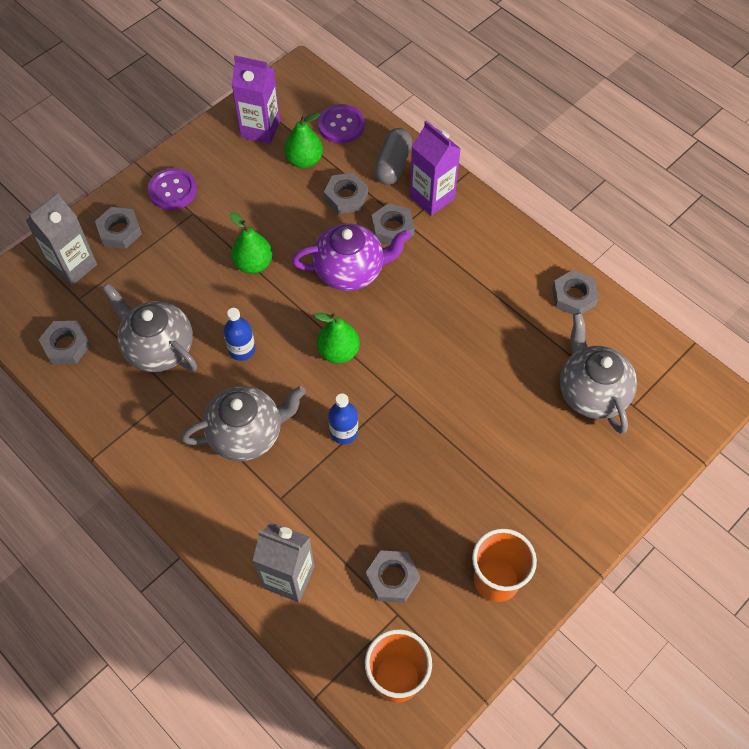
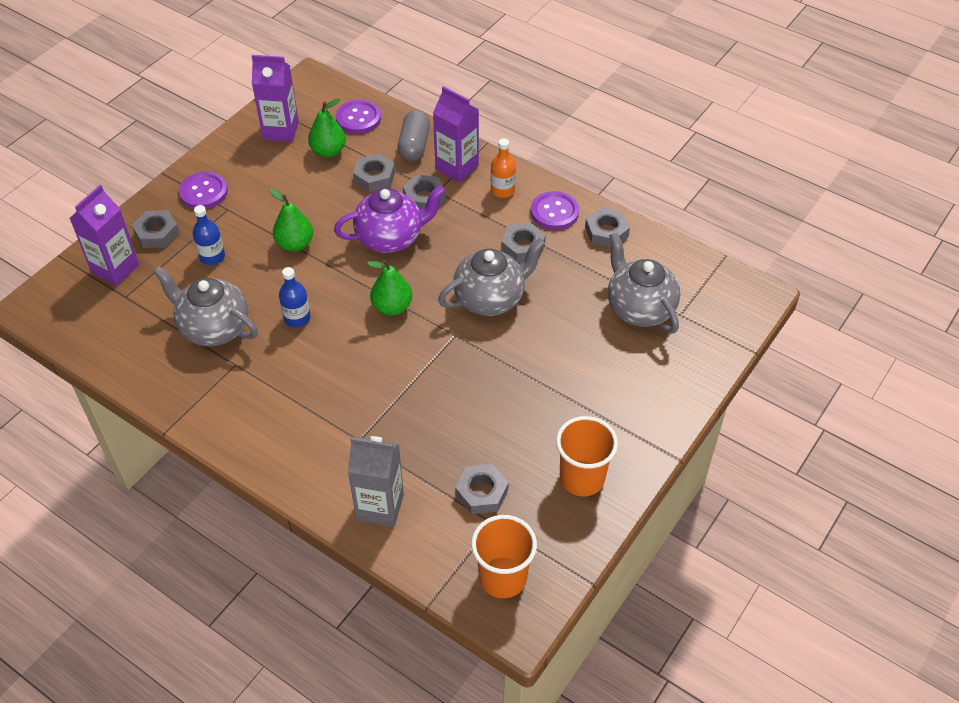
camera: 10 degrees left, 10 degrees down
grey carton [25,192,97,286] -> purple carton [70,185,139,286]
grey nut [39,321,91,365] -> grey nut moved to [501,222,546,263]
grey teapot [181,386,306,461] -> grey teapot moved to [438,238,545,316]
blue bottle [328,393,358,444] -> blue bottle moved to [193,205,225,265]
none -> orange bottle [491,138,516,198]
none -> purple button [531,191,579,230]

